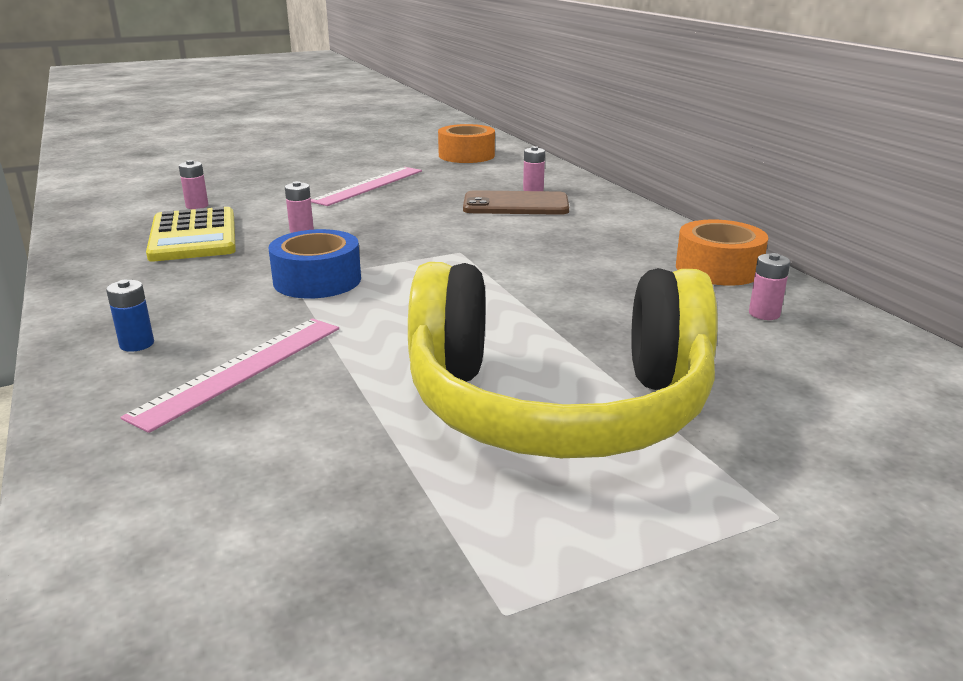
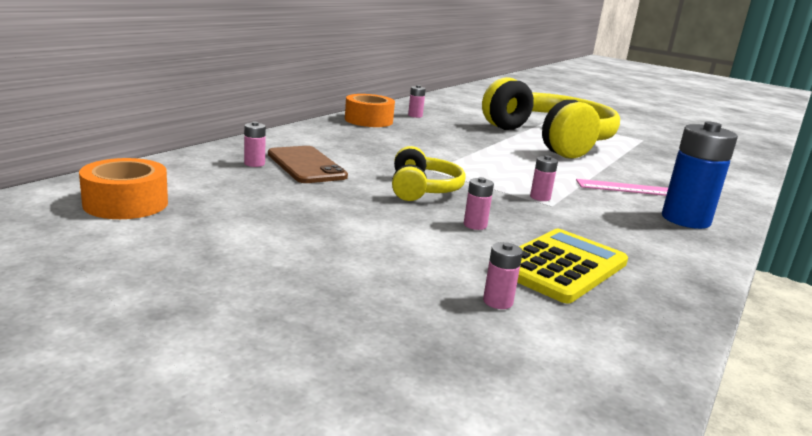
camera: 125 degrees left, 5 degrees down
blue battery [106,280,154,352] -> blue battery [662,121,738,229], size x2.22
blue tape [269,229,361,298] -> pink battery [530,155,558,201]
pink ruler [311,167,422,206] -> none
none -> yellow headphones [392,146,466,201]

